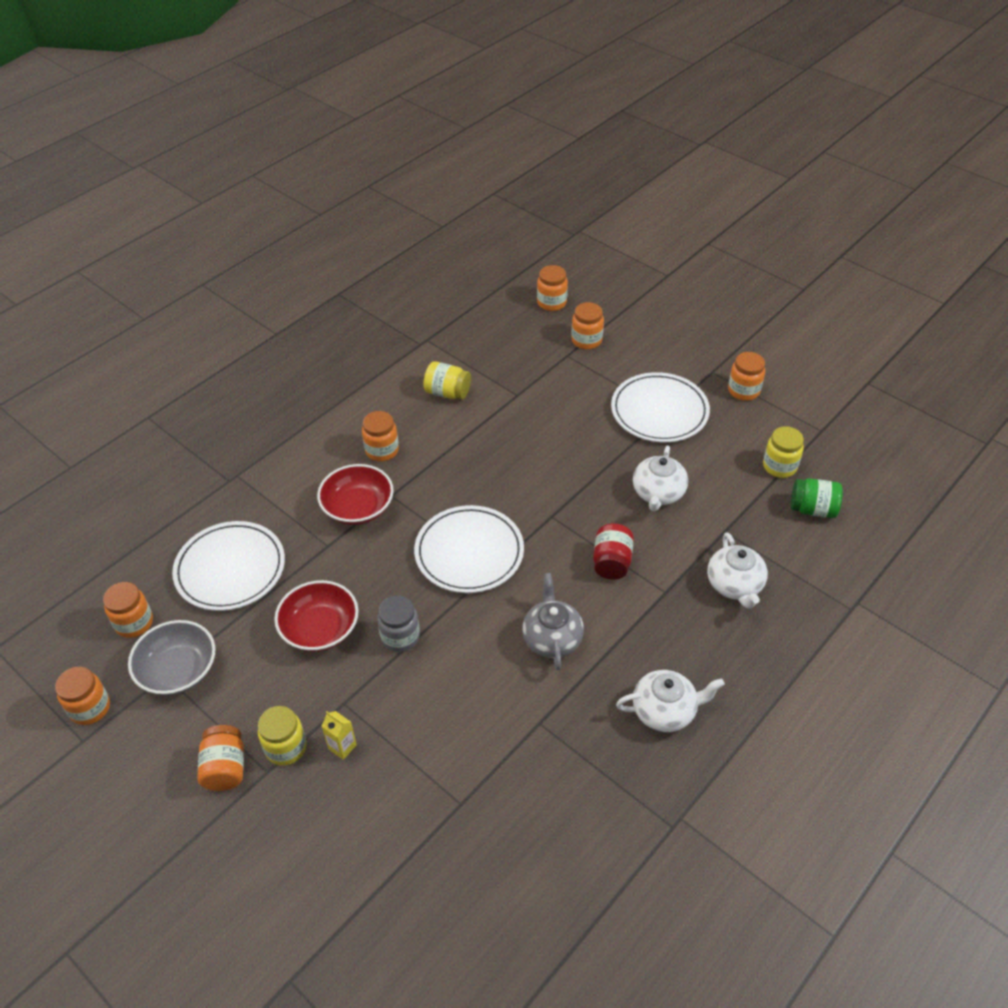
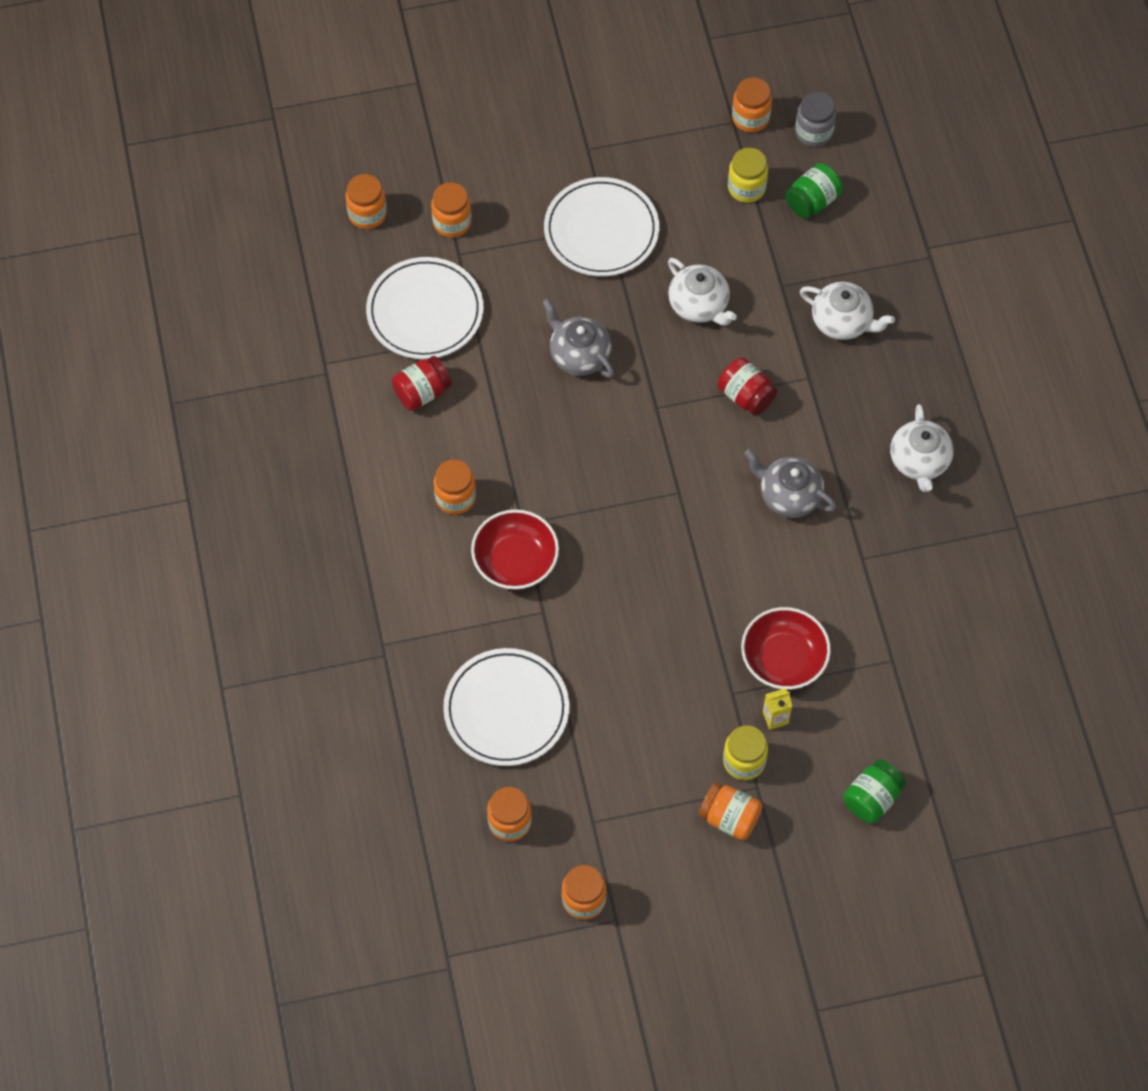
camera: 55 degrees left, 15 degrees up
grey bowl [128,620,215,695] -> none
red bowl [274,580,359,652] -> red bowl moved to [741,607,831,690]
grey jar [377,596,420,652] -> grey jar moved to [795,92,836,147]
white plate [414,505,524,593] -> white plate moved to [366,257,484,359]
yellow jar [424,361,471,400] -> red jar [392,356,452,411]
white teapot [616,670,725,732] -> white teapot turned 150 degrees clockwise [890,404,954,492]
orange jar [728,352,765,401] -> orange jar moved to [732,77,772,132]
none -> grey teapot [542,299,614,378]
none -> green jar [843,759,906,823]

